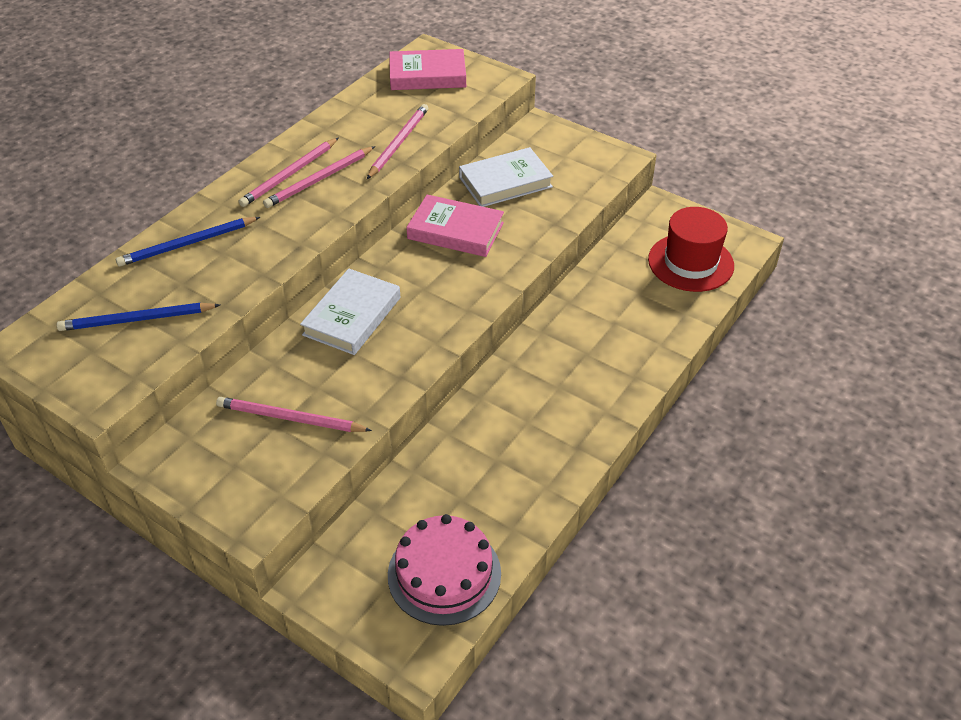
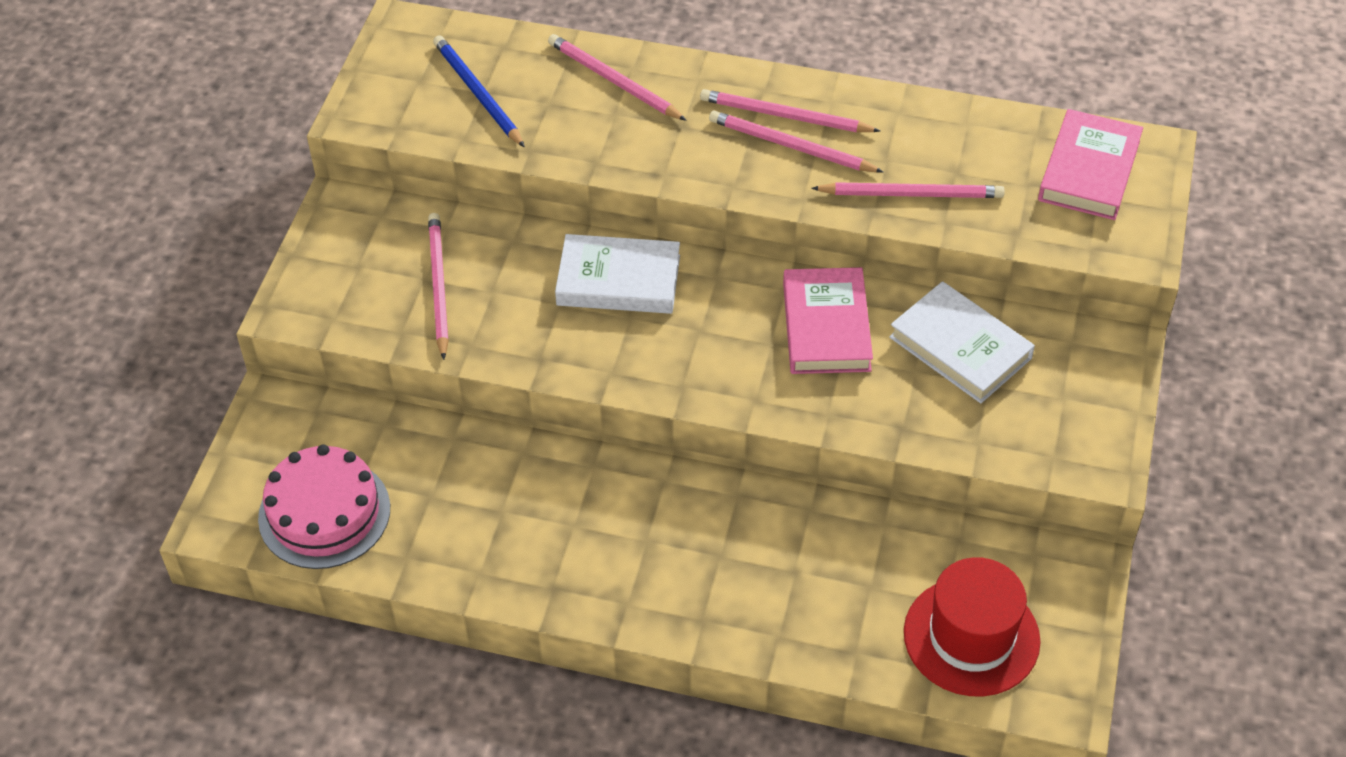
camera: 70 degrees right, 5 degrees up
blue pencil [116,217,260,267] -> pink pencil [548,34,687,121]
pink book [389,49,466,90] -> pink book turned 45 degrees clockwise [1038,109,1143,220]

